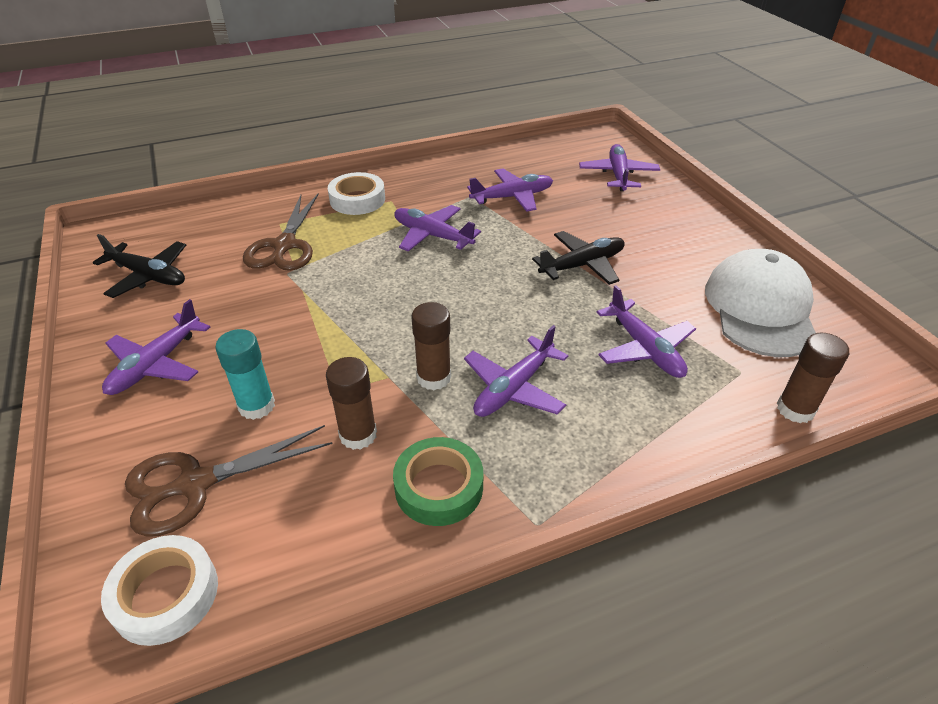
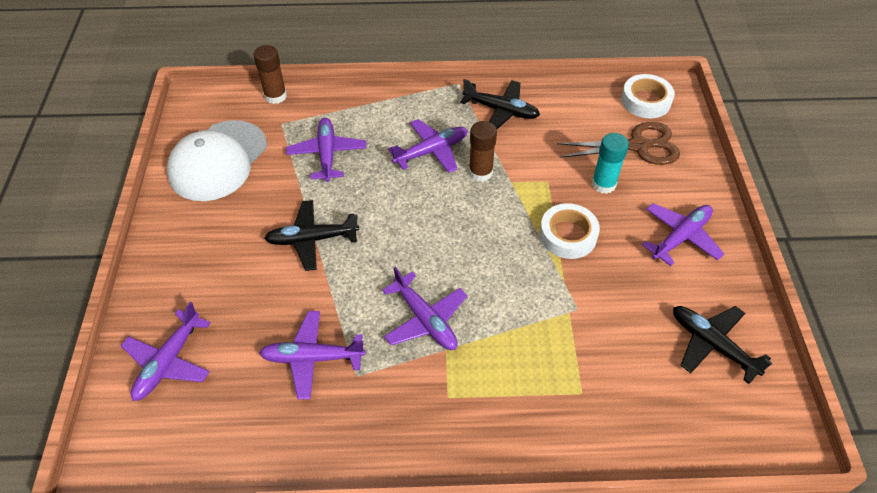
camera: 160 degrees left, 10 degrees up
brown scissors [243,194,319,271] -> none
brown glue stick [326,357,377,450] -> none
white tape [328,172,385,215] -> white tape moved to [540,203,600,259]
green tape [393,437,484,526] -> black plane [460,79,540,129]

